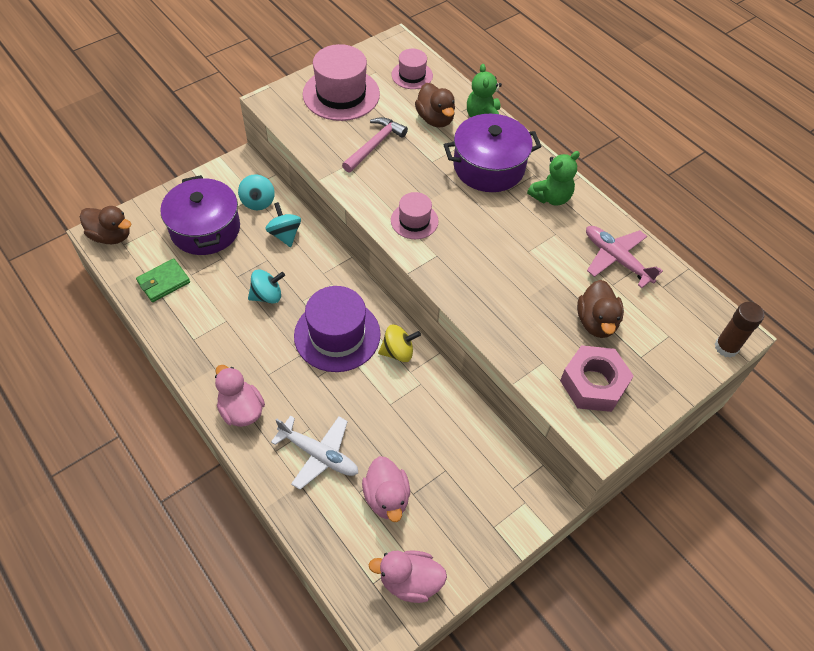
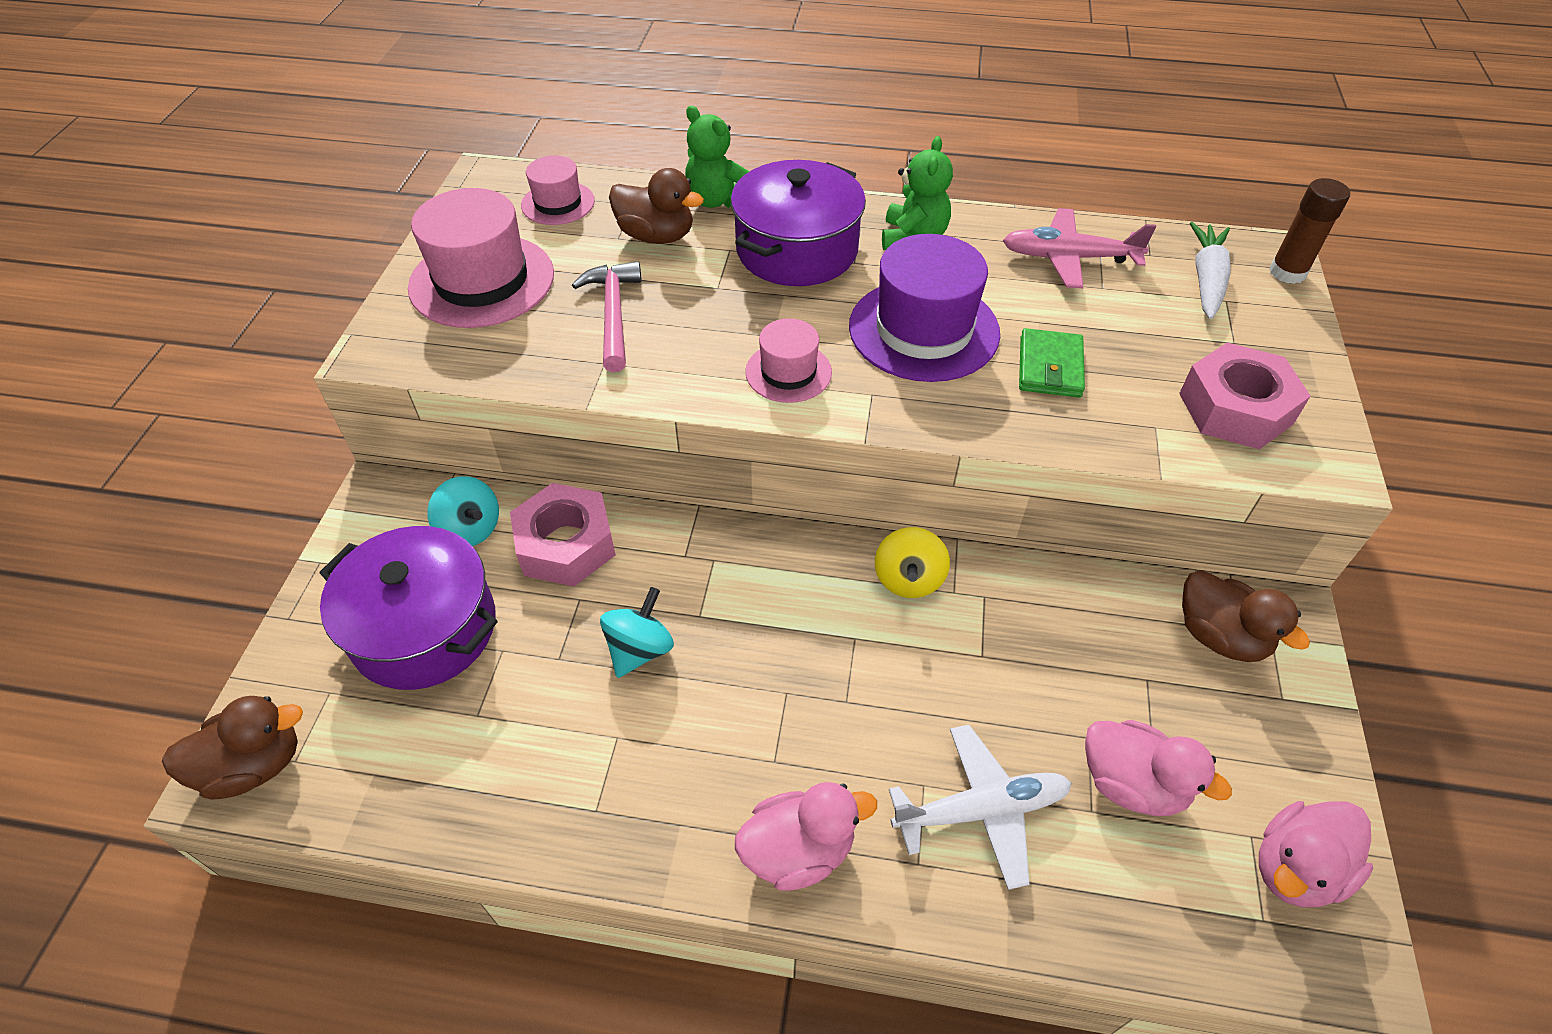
camera: 40 degrees left, 5 degrees down
green wallet [136,258,190,302] -> green wallet moved to [1019,328,1085,398]
pink duck [215,365,265,427] -> pink duck turned 150 degrees clockwise [735,782,877,891]
turquoise spinning top [265,202,301,247] -> pink nut [510,483,616,587]
purple hat [294,286,381,372] -> purple hat moved to [849,234,1000,382]
yellow spinning top [378,324,421,362] -> yellow spinning top turned 150 degrees clockwise [875,527,950,598]
brown duck [577,280,624,338] -> brown duck moved to [1182,570,1310,662]
none -> white carrot [1190,222,1231,319]

